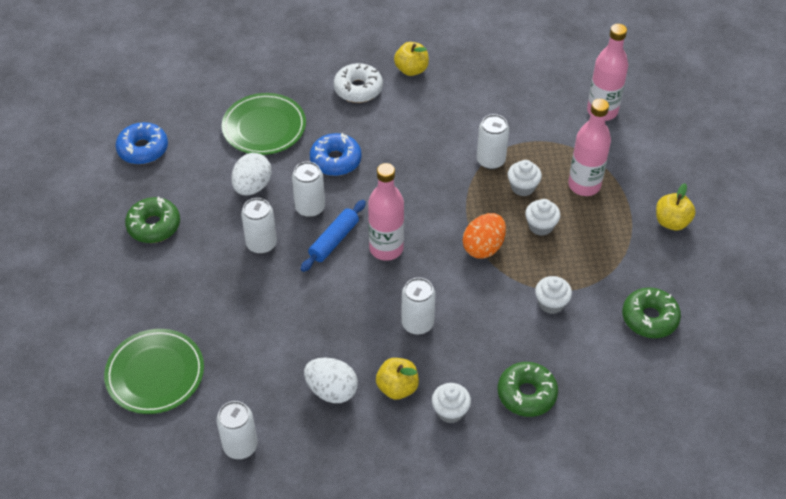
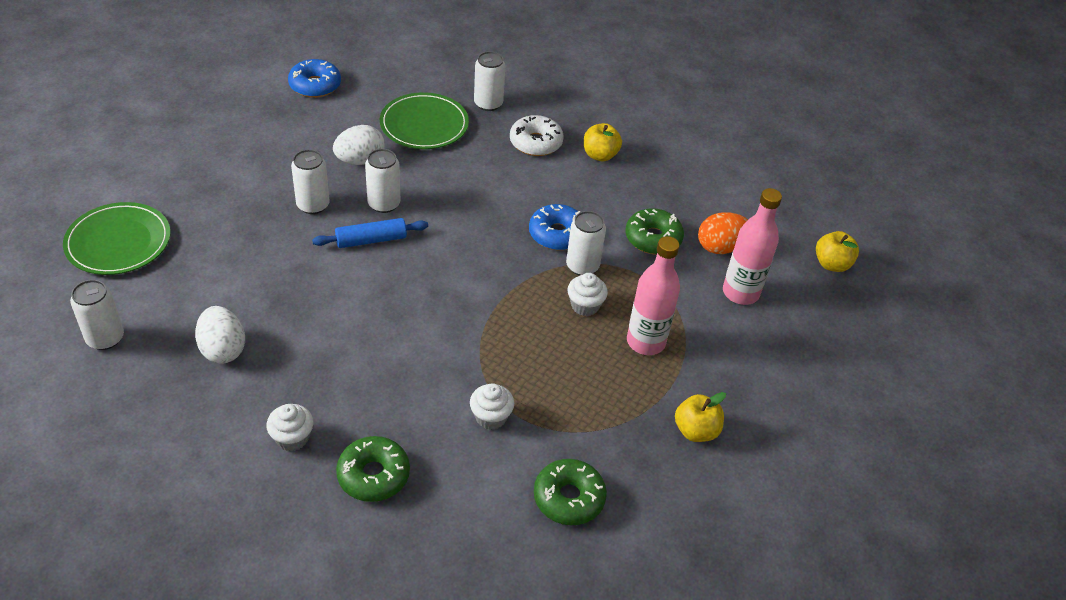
camera: 35 degrees right, 5 degrees down
green donut [125,197,180,243] -> green donut moved to [626,208,684,255]
blue donut [310,133,362,176] -> blue donut moved to [529,204,580,250]
pink bottle [368,163,404,261] -> none
yellow apple [376,358,419,400] -> yellow apple moved to [816,231,859,272]
white can [401,278,436,335] -> white can moved to [474,51,505,111]
orange egg [463,213,506,259] -> orange egg moved to [698,212,748,254]
white cupcake [525,199,560,236] -> none

